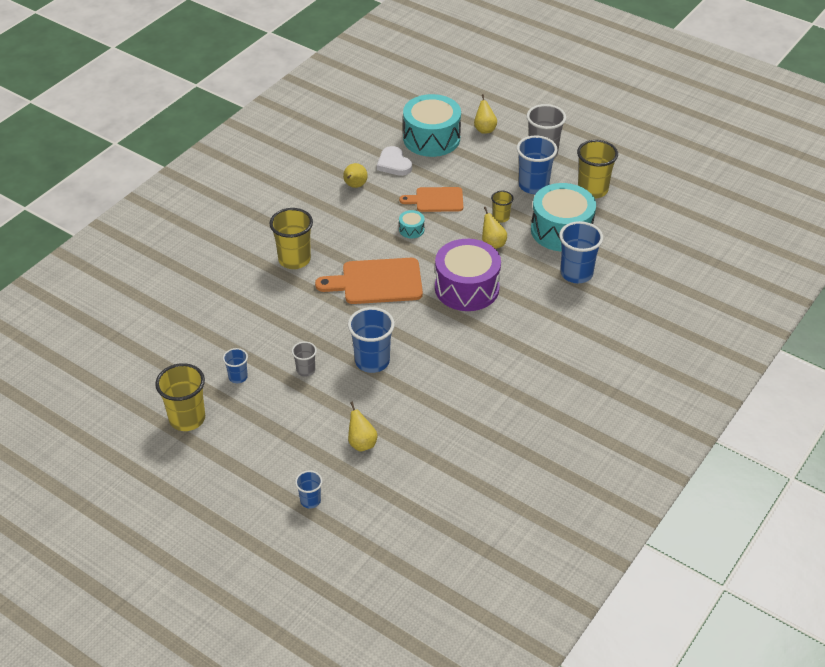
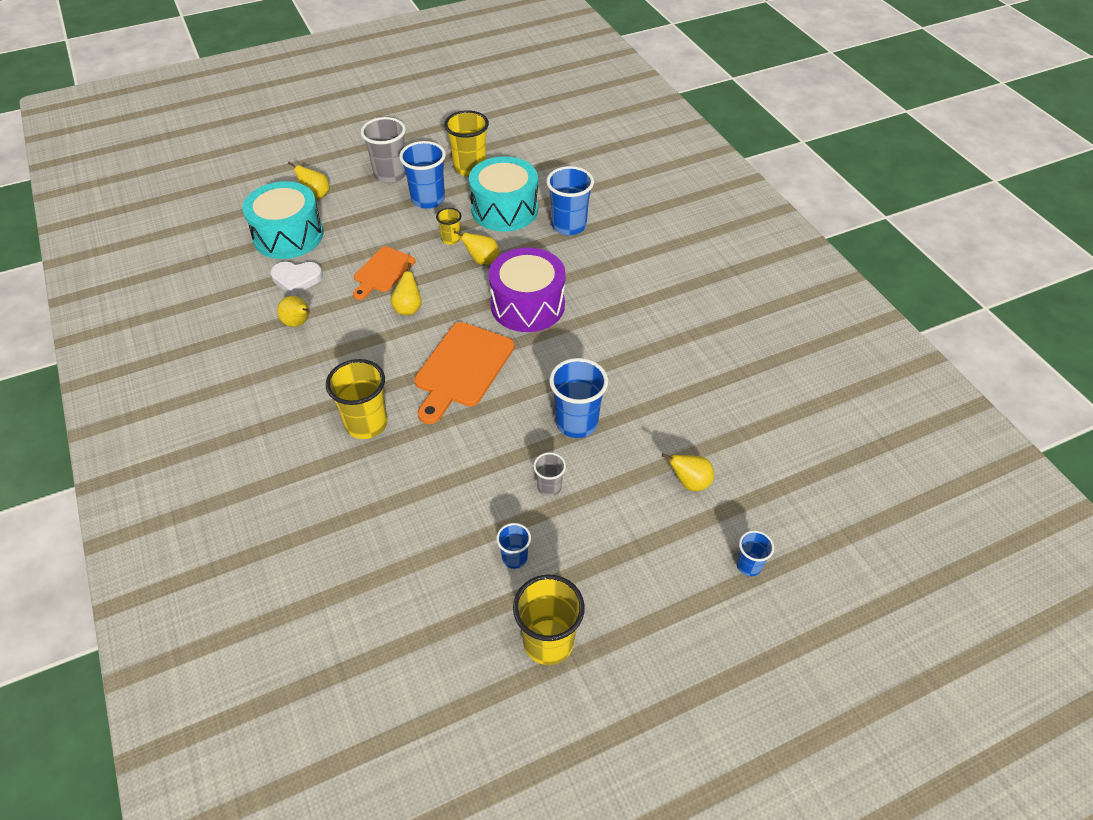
camera: 60 degrees left, 5 degrees up
turquoise drum [399,210,425,238] -> yellow pear [391,263,422,315]

